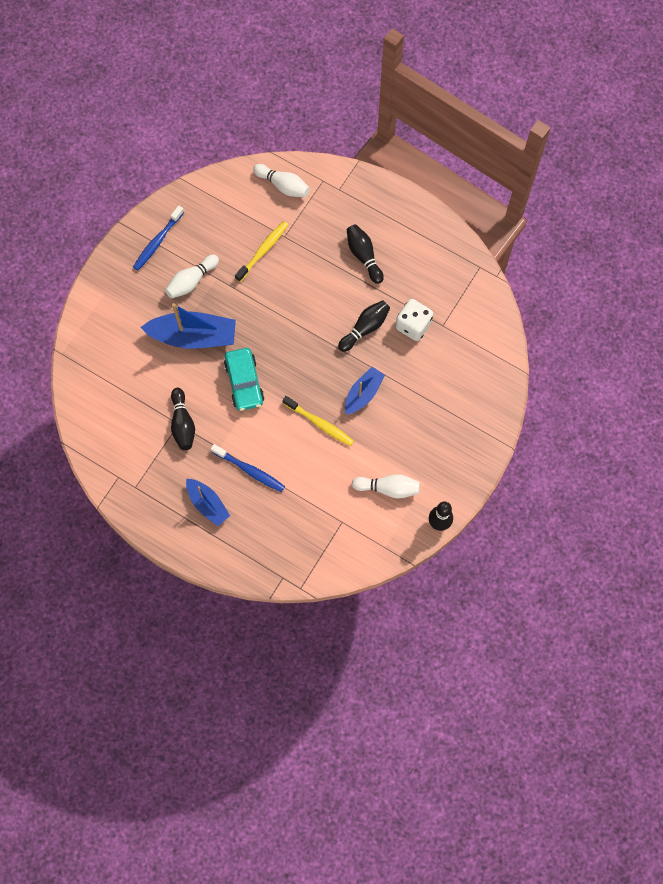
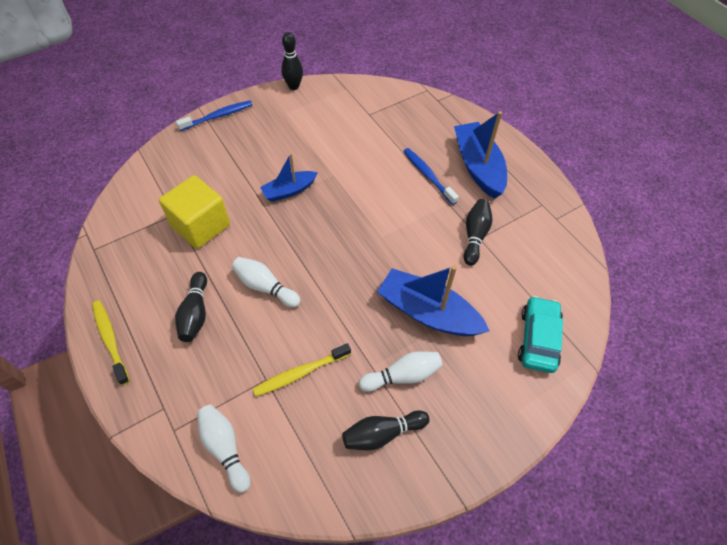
camera: 155 degrees left, 15 degrees down
blue toothbrush [133,205,184,271] -> blue toothbrush moved to [176,100,252,131]
blue boat [186,479,230,526] -> blue boat [454,111,507,199], size x1.68
turquoise car [224,348,264,411] -> turquoise car moved to [518,296,563,373]
yellow toothbrush [283,396,354,446] -> yellow toothbrush moved to [92,300,130,385]
black bowling pin [338,300,390,352] -> black bowling pin moved to [342,410,430,451]
white bowling pin [352,474,420,499] -> white bowling pin moved to [232,257,300,307]
white dice [395,299,433,341] -> yellow cube [159,175,230,249]

